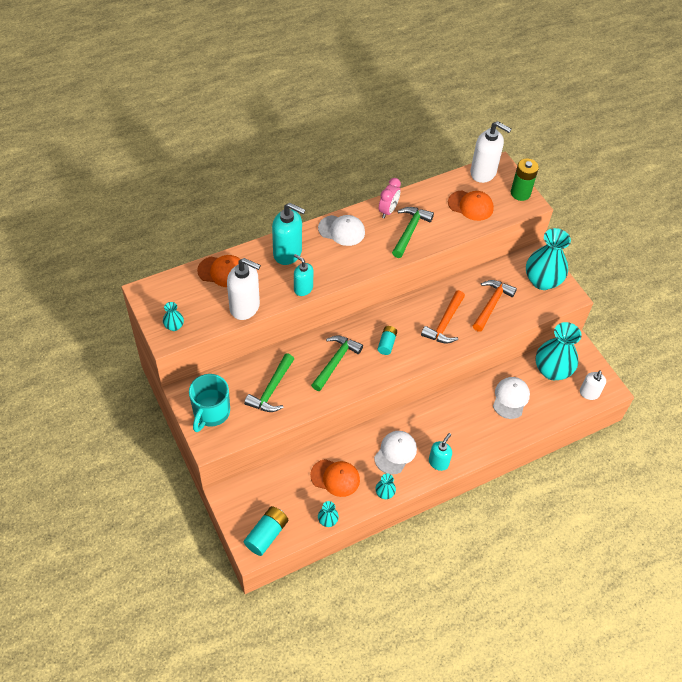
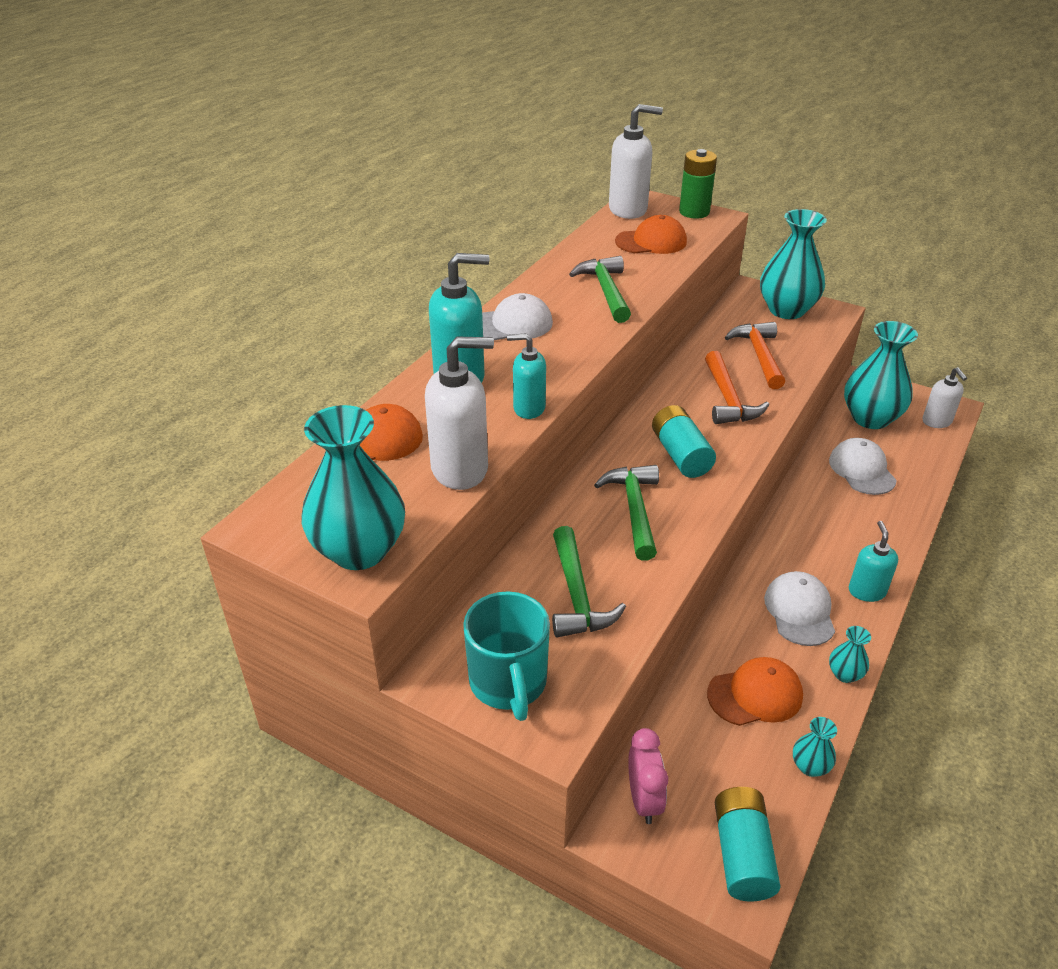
camera: 30 degrees left, 15 degrees down
turquoise vase [163,302,184,331] -> turquoise vase [301,405,405,570], size x2.24
turquoise battery [378,326,397,355] -> turquoise battery [652,405,716,478], size x1.56
pink clock [379,178,401,218] -> pink clock moved to [628,728,668,824]

